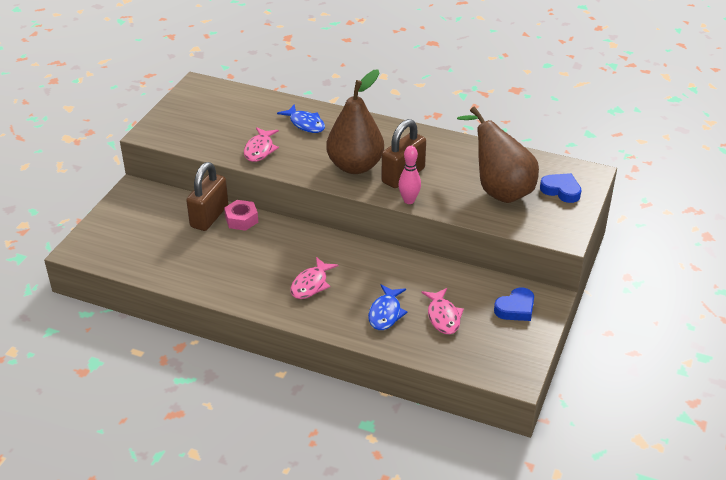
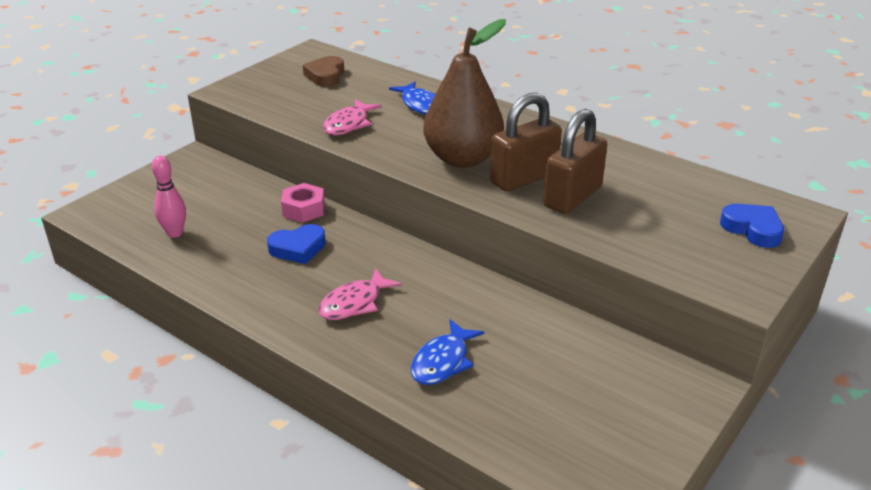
camera: 15 degrees right, 5 degrees down
brown padlock [186,162,228,231] -> brown padlock moved to [543,109,607,214]
pink bowling pin [398,146,421,204] -> pink bowling pin moved to [152,156,186,238]
pink fish [422,288,464,334] -> none
brown pear [457,107,539,203] -> none
blue heart [494,287,534,321] -> blue heart moved to [267,224,326,264]
none -> brown heart [303,56,344,87]

